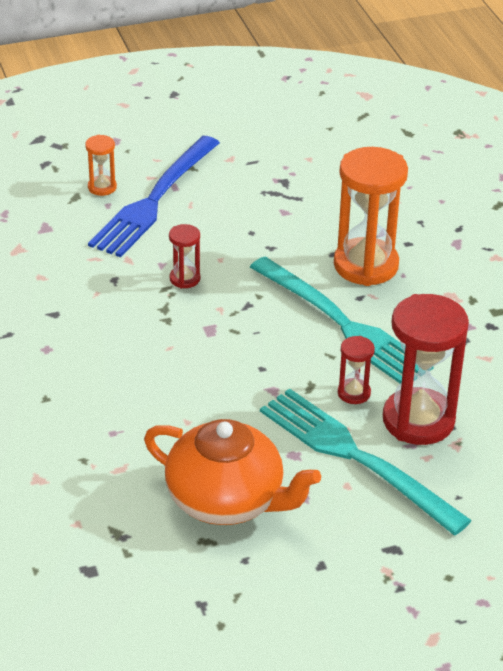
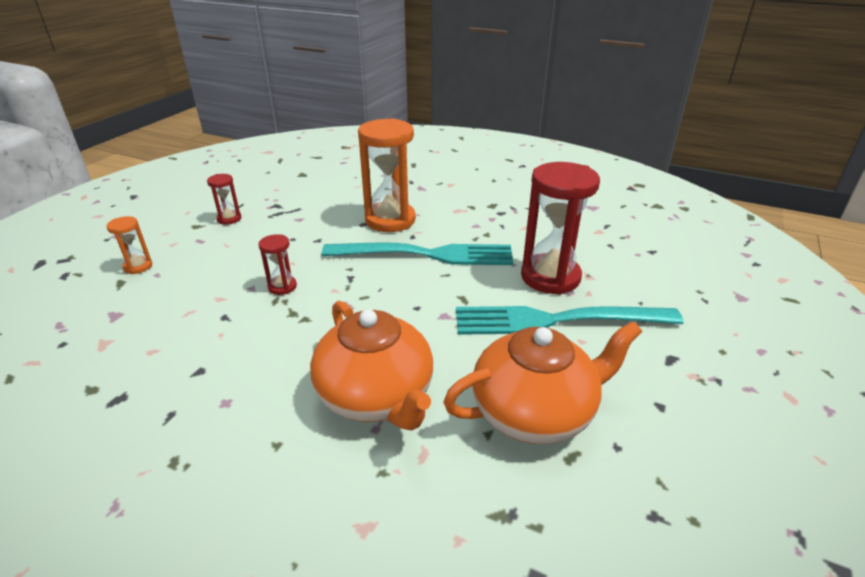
camera: 45 degrees left, 5 degrees down
blue fork [88,136,220,257] -> none
red hourglass [338,336,375,404] -> red hourglass moved to [207,174,241,225]
none -> orange teapot [310,301,433,430]

